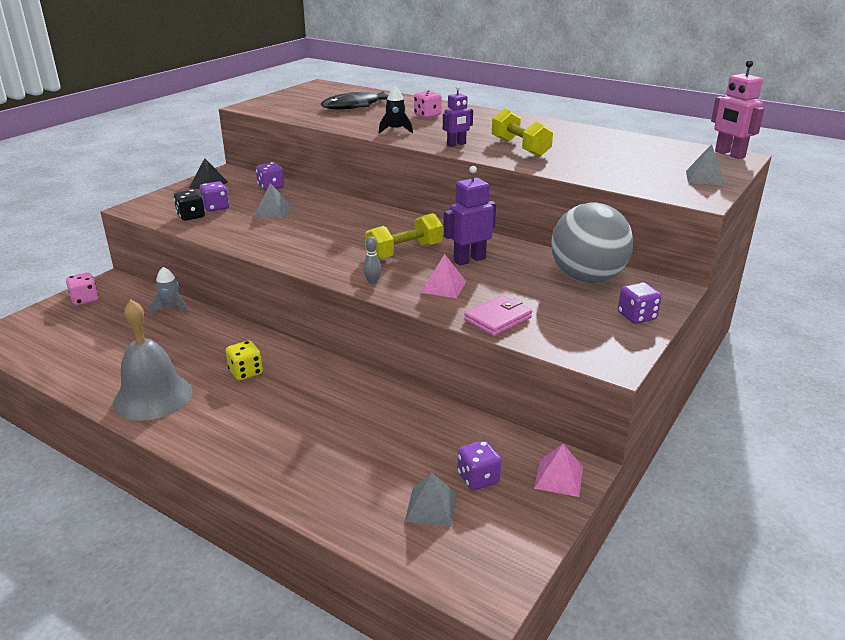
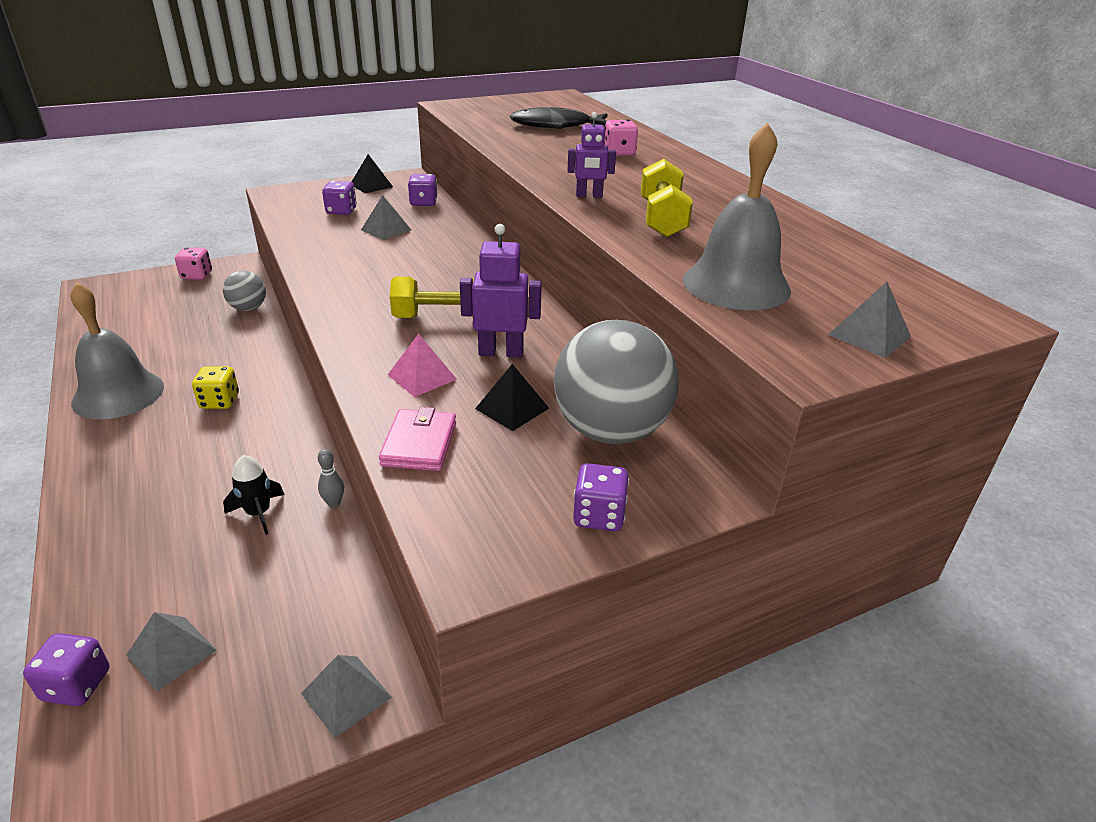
camera: 30 degrees right, 5 degrees up
grey rocket [150,267,188,315] -> grey ball [223,271,266,311]
black dice [174,190,205,221] -> none
grey bowling pin [363,236,381,284] -> grey bowling pin moved to [318,449,344,508]
black rocket [379,87,413,134] -> black rocket moved to [223,455,285,535]
purple dice [458,440,501,490] -> purple dice moved to [23,633,109,706]
pink wallet [464,295,532,336] -> pink wallet turned 75 degrees counterclockwise [379,407,456,471]
pink pyramid [534,444,583,497] -> grey pyramid [301,655,392,738]
pink robot [711,60,764,159] -> none
none -> black pyramid [475,364,549,431]
none -> grey bell [683,123,791,310]

